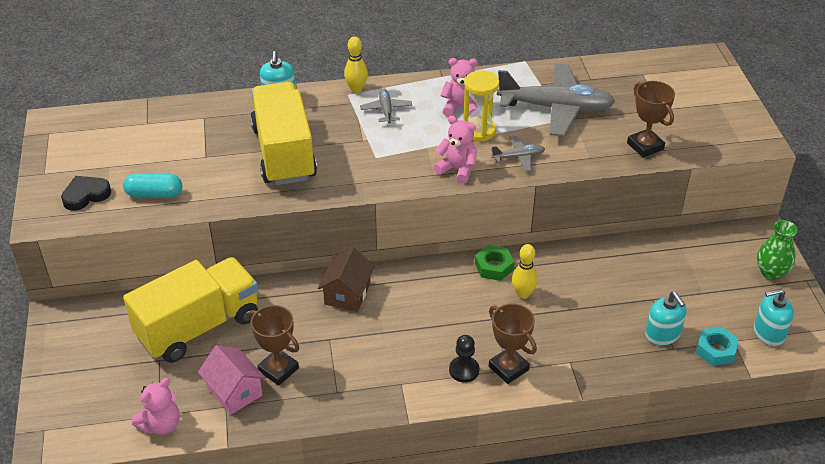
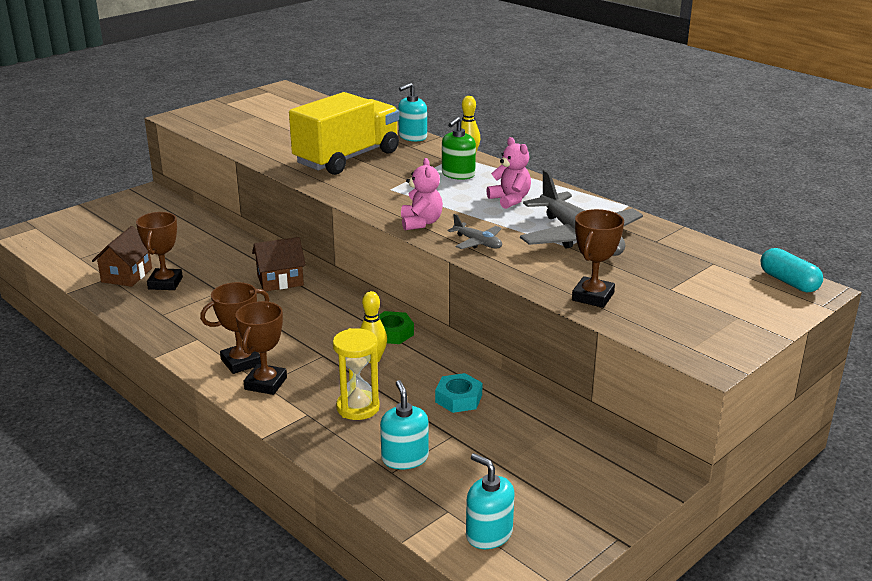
camera: 55 degrees right, 15 degrees down
black heart [61,176,111,211] -> none
turquoise capsule [123,173,182,198] -> turquoise capsule moved to [761,248,823,292]
yellow truck [123,257,258,363] -> none
pink teddy bear [132,378,180,435] -> none
pink house [198,345,266,415] -> brown house [92,226,152,287]
grey plane [360,89,412,124] -> green soap dispenser [442,117,476,180]
black pawn [449,335,479,383] -> brown trophy [200,282,270,374]
yellow hourglass [463,70,499,142] -> yellow hourglass moved to [333,328,380,420]
turquoise soap dispenser [645,292,687,346] -> turquoise soap dispenser turned 135 degrees clockwise [380,380,429,469]
turquoise nut [696,327,739,366] -> turquoise nut moved to [435,373,483,413]
green vase [757,220,798,280] -> none

